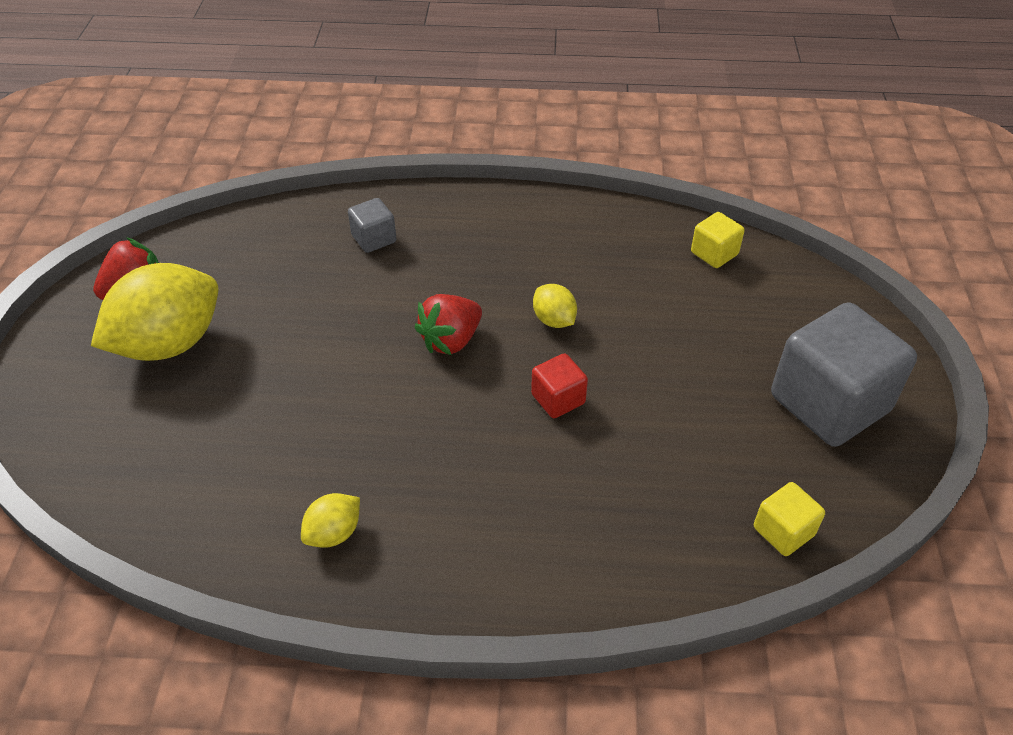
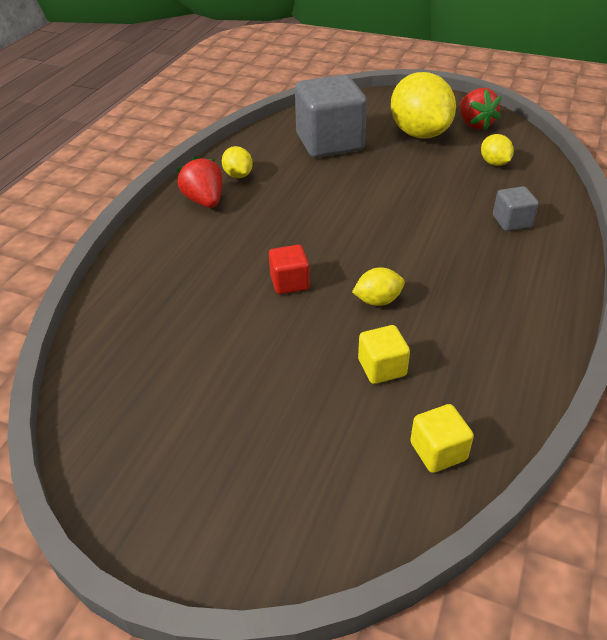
camera: 110 degrees right, 5 degrees down
red strawberry [415,294,482,355] -> red strawberry moved to [177,156,223,208]
yellow cube [754,482,825,556] -> yellow cube moved to [358,325,410,384]
grey cube [771,302,917,447] -> grey cube moved to [295,75,367,158]
none -> yellow lemon [481,134,514,166]

